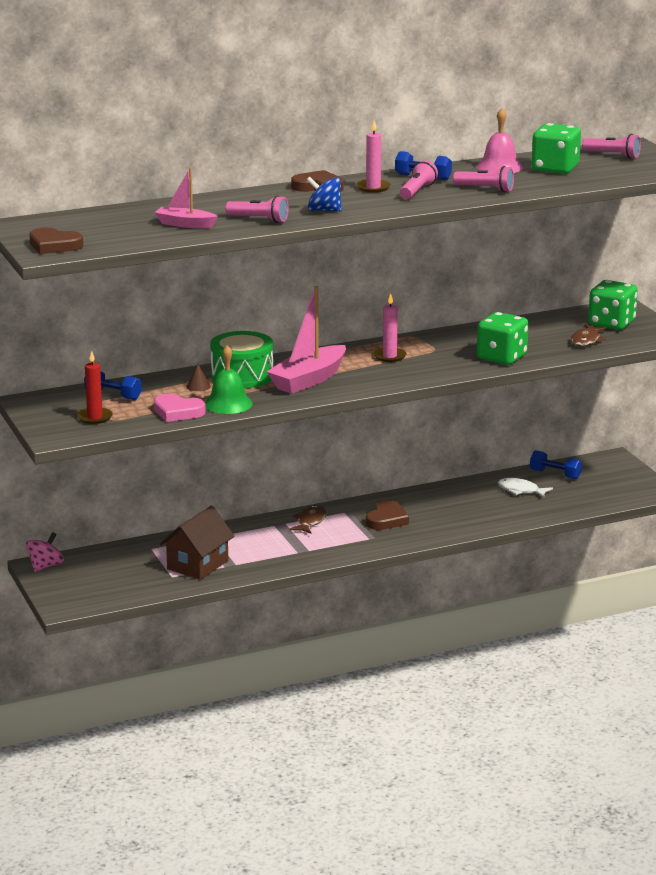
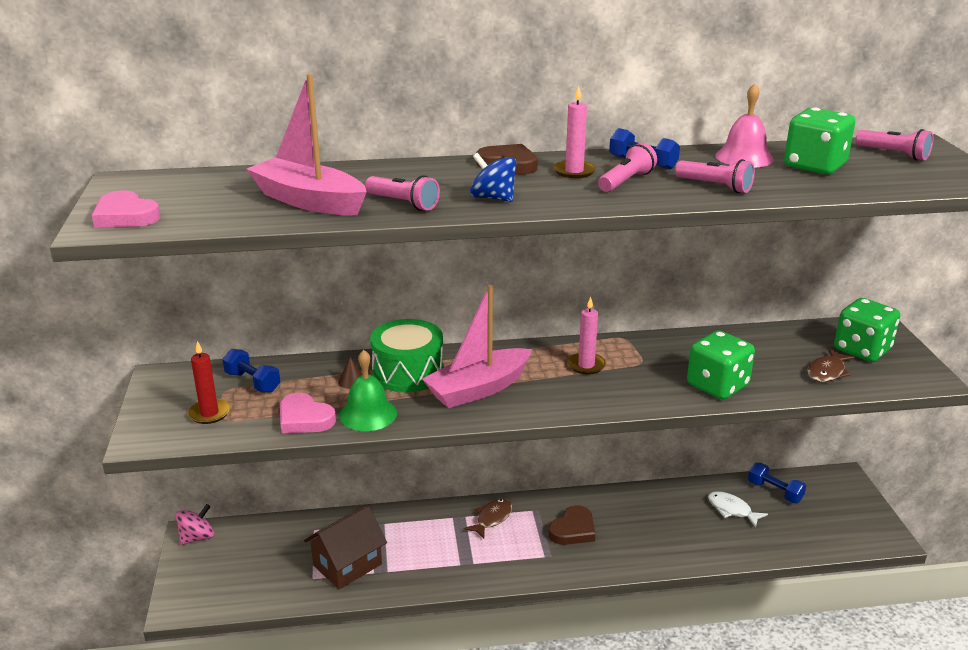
camera: 15 degrees right, 5 degrees up
brown heart [29,227,83,254] -> pink heart [92,190,160,227]
pink boat [154,168,218,228] -> pink boat [247,74,367,215], size x1.72

